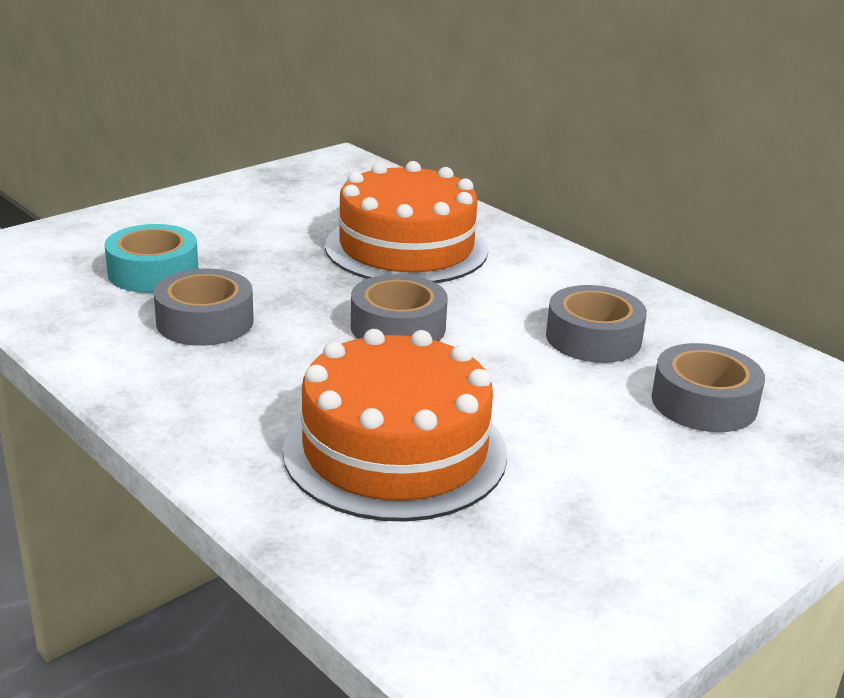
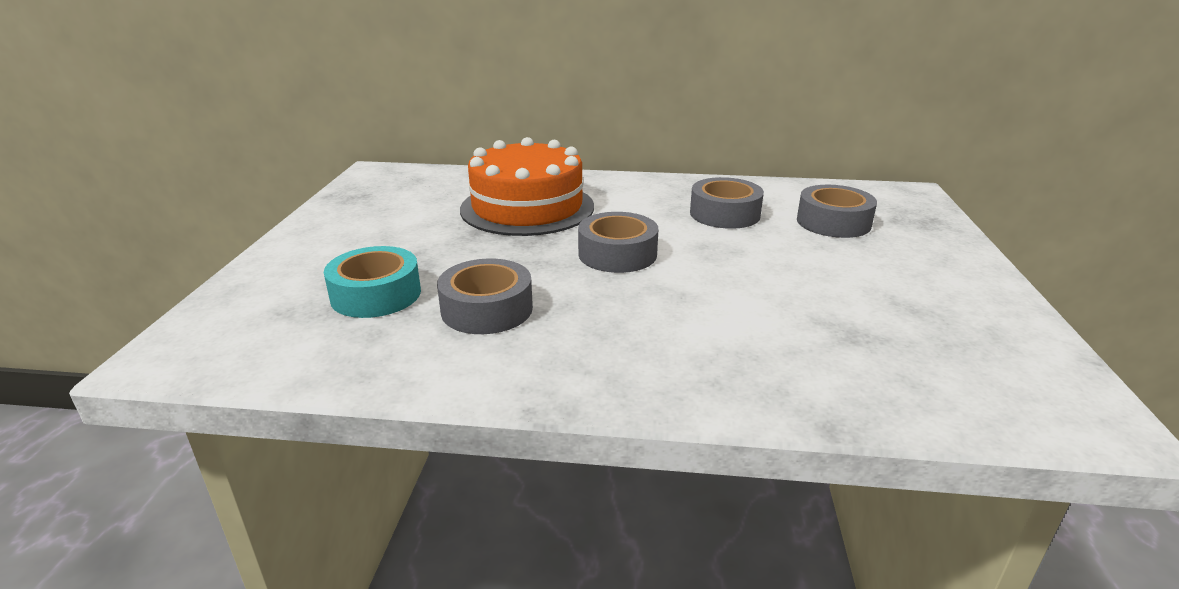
camera: 40 degrees left, 0 degrees up
orange cake [282,329,507,522] -> none

